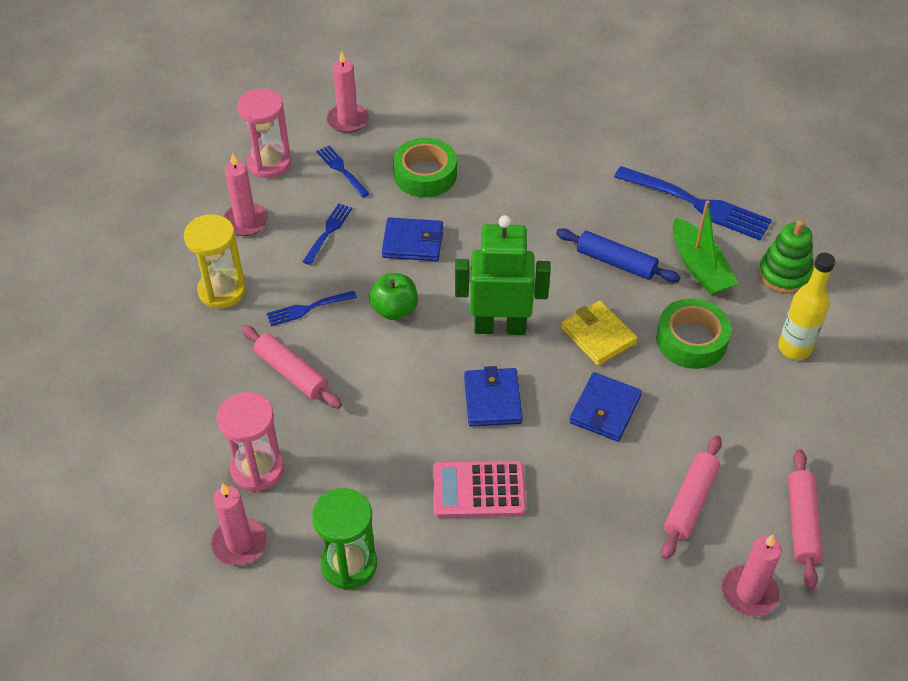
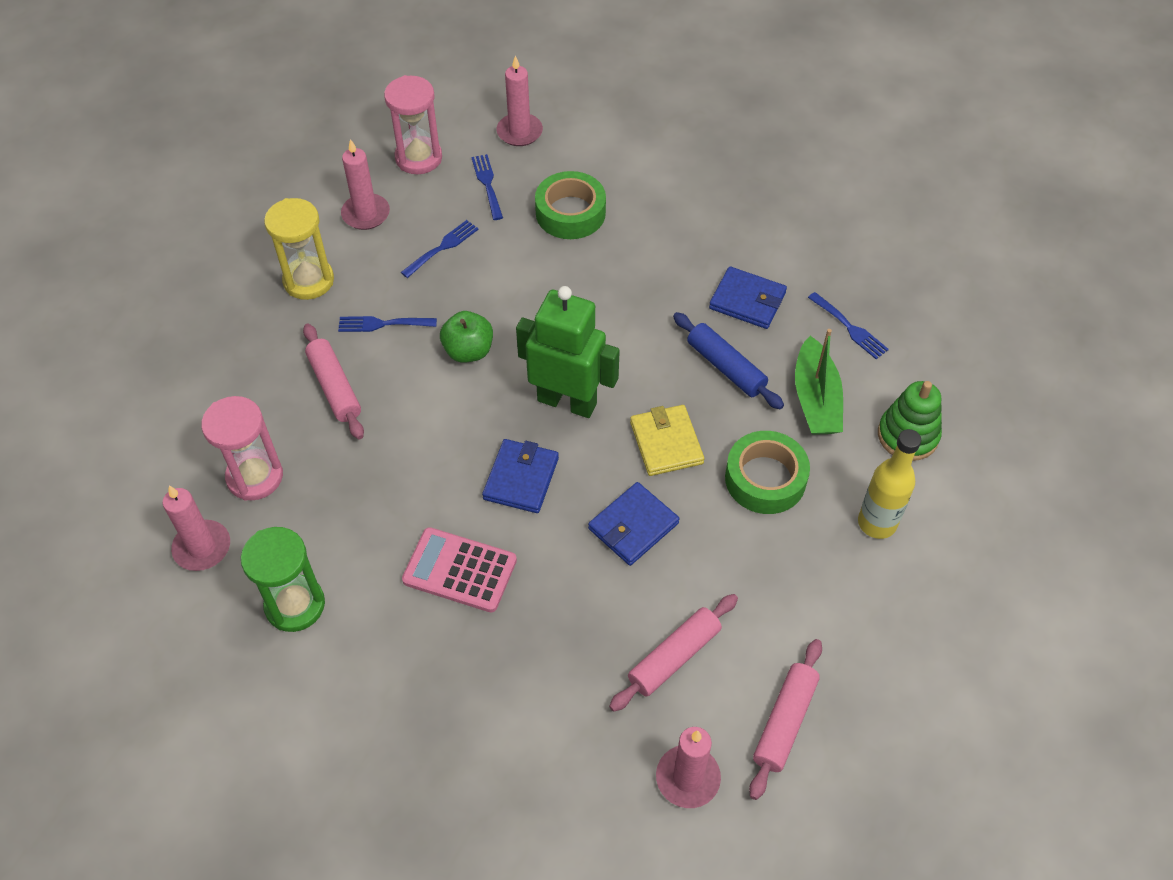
camera: 20 degrees right, 5 degrees up
blue wallet [382,217,443,261] -> blue wallet moved to [709,266,787,329]
blue fork [614,166,772,241] -> blue fork [808,292,889,359], size x0.52

